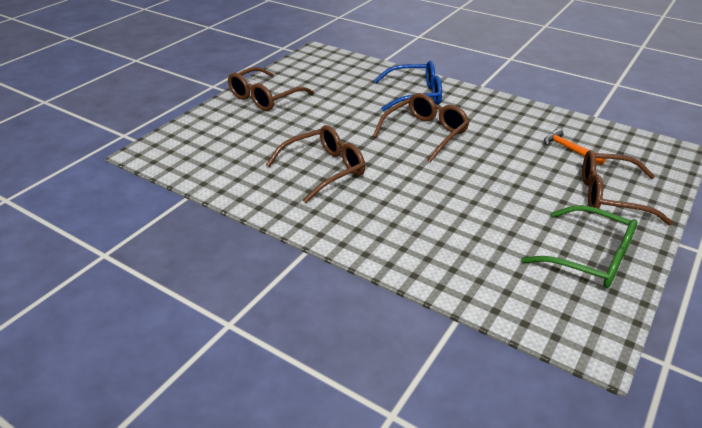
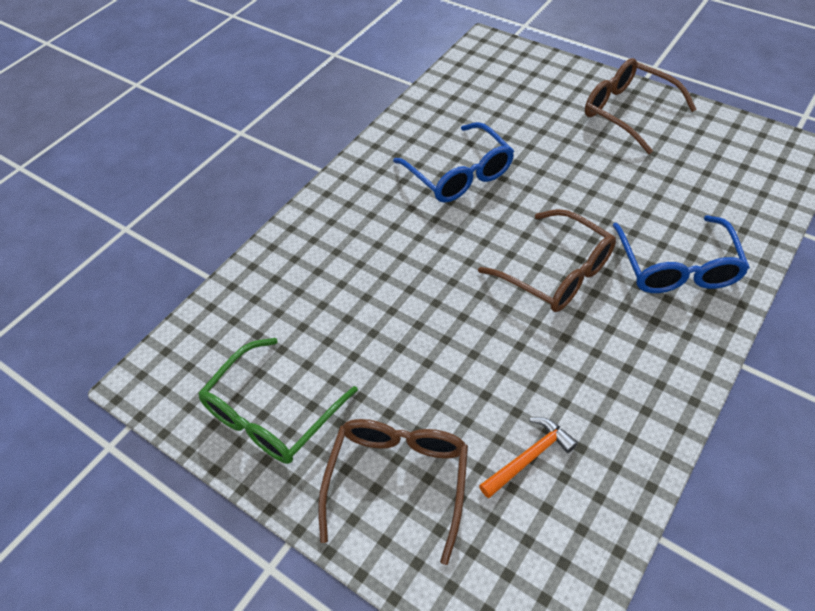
camera: 95 degrees right, 15 degrees up
brown glasses [266,125,365,203] -> blue glasses [393,122,514,203]

